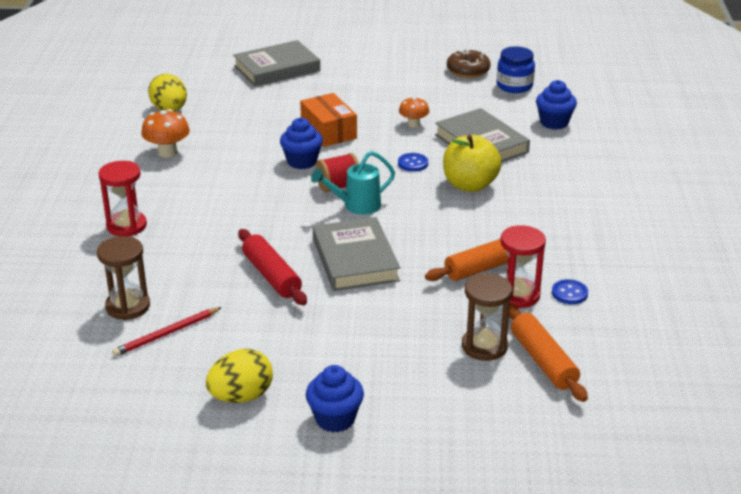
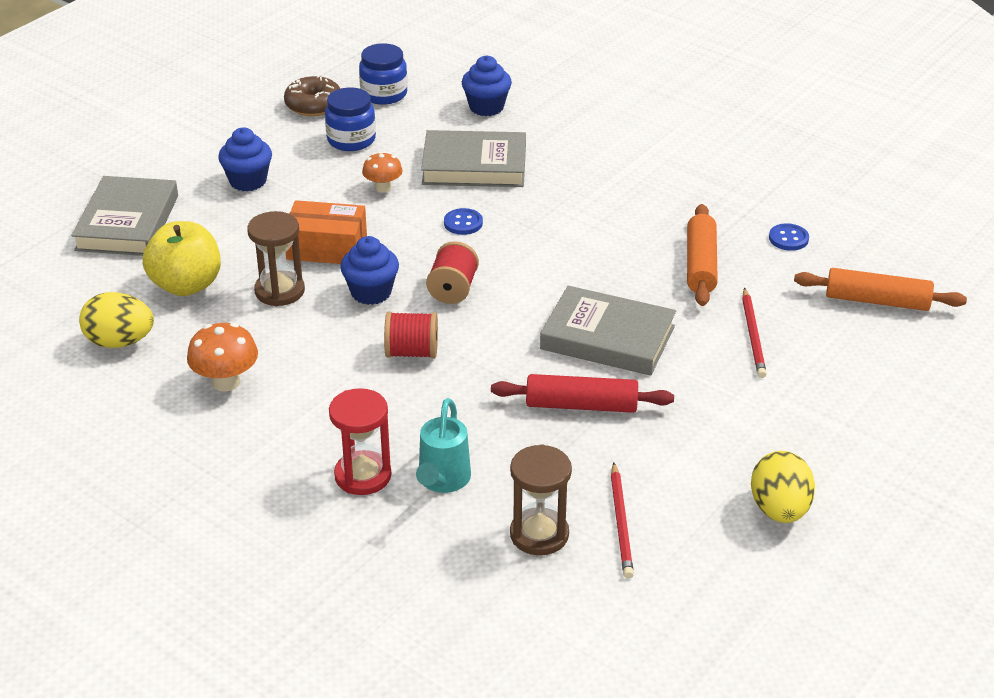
camera: 55 degrees left, 5 degrees up
blue cupcake [306,365,364,432] -> blue cupcake moved to [218,128,272,191]
turquoise watering can [311,151,395,215] -> turquoise watering can moved to [416,398,471,493]
yellow apple [443,135,502,192] -> yellow apple moved to [143,221,221,296]
brown hourglass [462,273,512,361] -> brown hourglass moved to [247,211,305,306]
red hourglass [500,225,546,308] -> none
none -> blue jar [325,87,376,151]
none -> red spool [384,311,438,359]
none -> red pencil [742,288,767,378]

